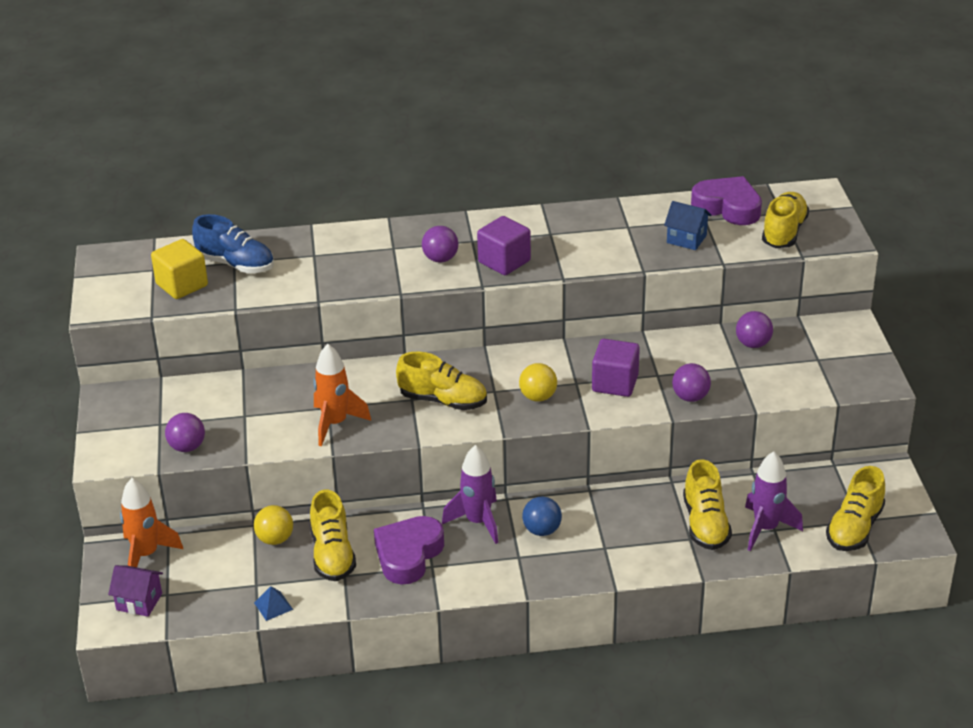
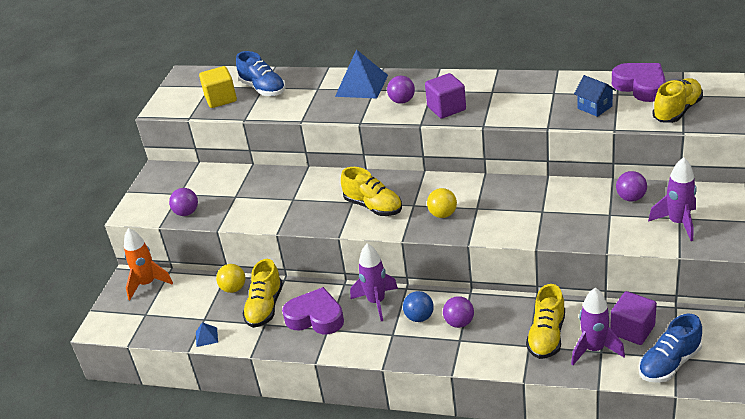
camera: 25 degrees right, 0 degrees up
purple house [108,565,163,617] -> none
orange rocket [313,344,371,446] -> none
purple heart [374,516,444,585] -> purple heart turned 60 degrees clockwise [282,287,344,334]
purple cube [592,339,640,397] -> purple cube moved to [610,291,657,345]
purple ball [672,363,711,402] -> purple ball moved to [443,296,474,328]
yellow shoe [826,466,885,551] -> blue shoe [638,314,702,383]
none -> blue pyramid [335,49,388,98]
none -> purple rocket [648,157,697,241]

